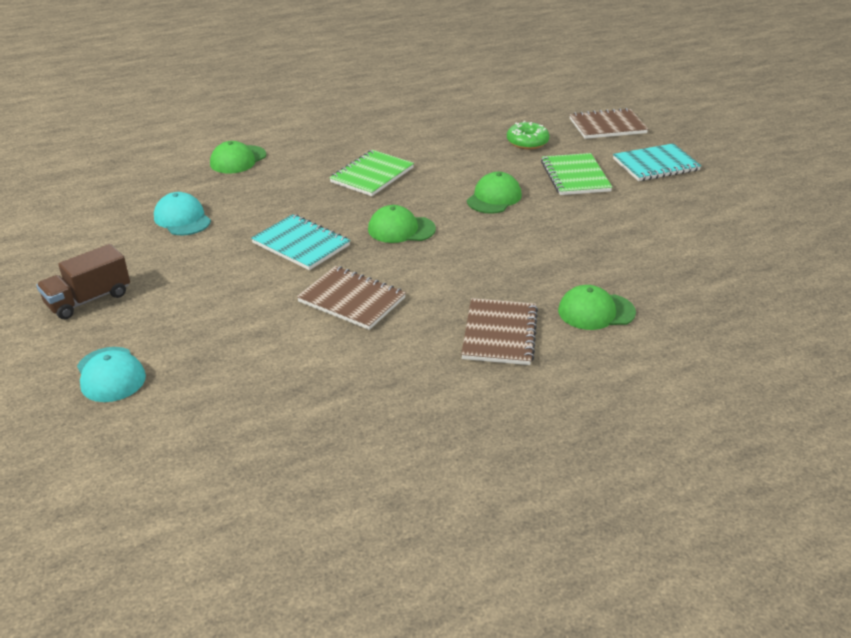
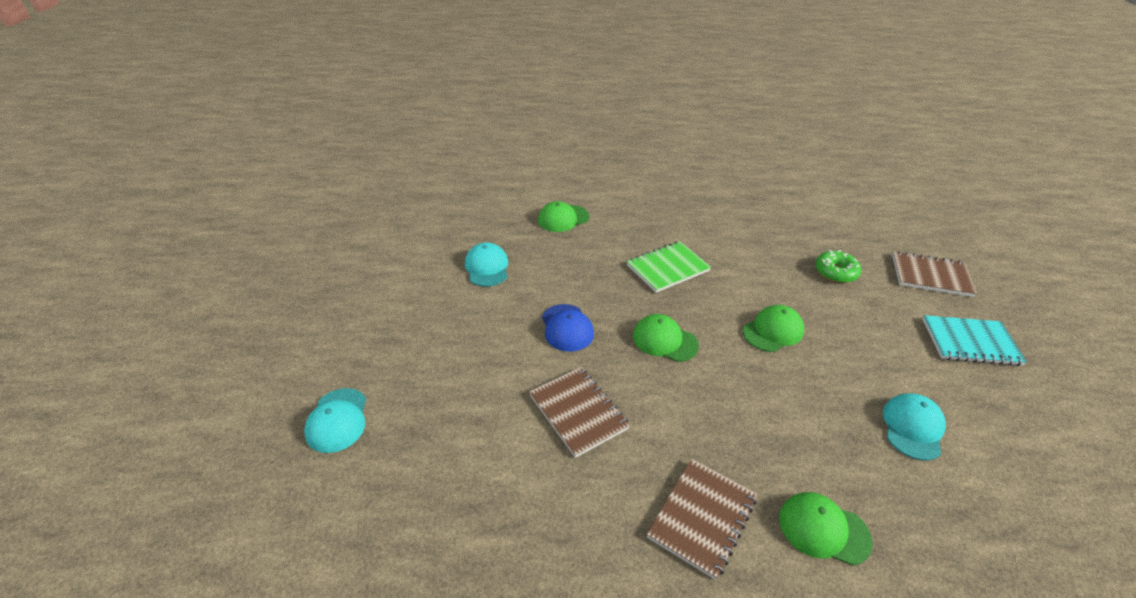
camera: 25 degrees right, 5 degrees up
brown truck [36,244,130,319] -> none
turquoise notebook [251,214,350,270] -> blue cap [542,304,594,352]
green notebook [541,153,612,195] -> none
none -> turquoise cap [883,393,946,460]

